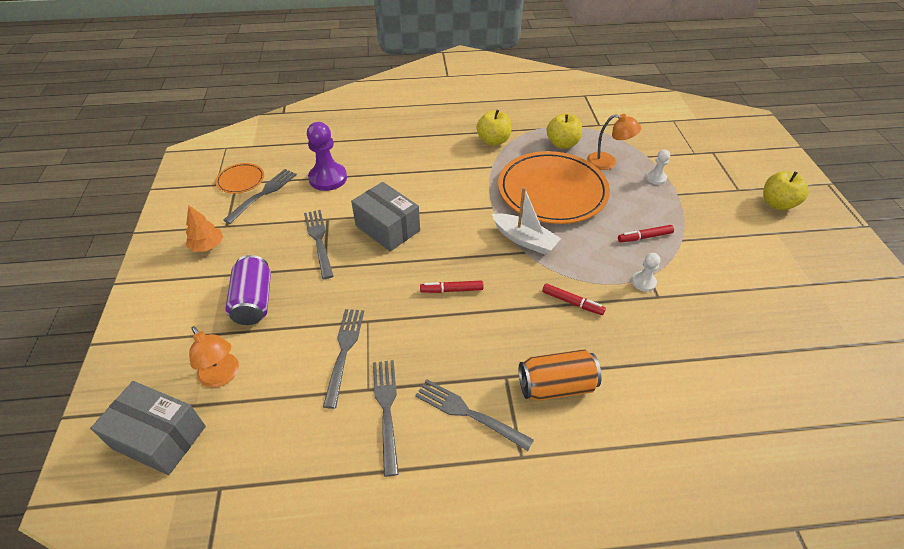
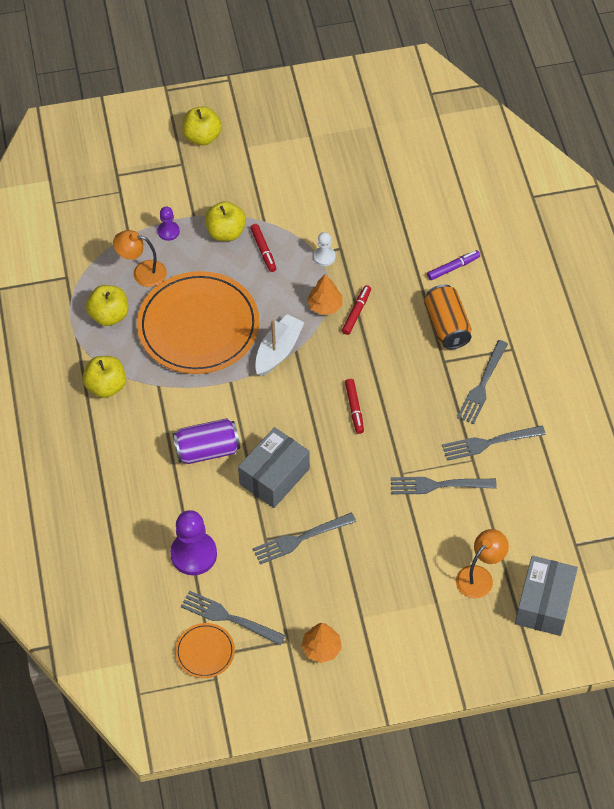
camera: 95 degrees left, 10 degrees up
purple can [225,255,271,325] -> purple can moved to [173,418,240,464]
orange lamp [587,114,641,170] -> orange lamp turned 90 degrees counterclockwise [113,230,167,287]
white pawn [646,149,670,185] -> purple pawn [158,207,180,241]
none -> yellow apple [205,201,246,241]
none -> orange tree [307,274,343,315]
none -> purple marker [427,250,480,280]

